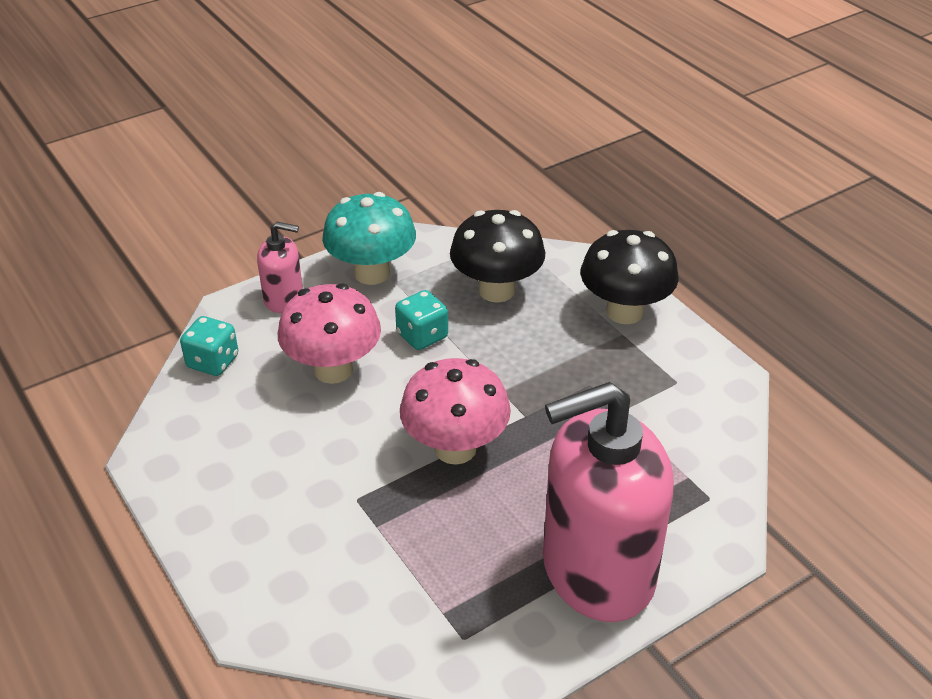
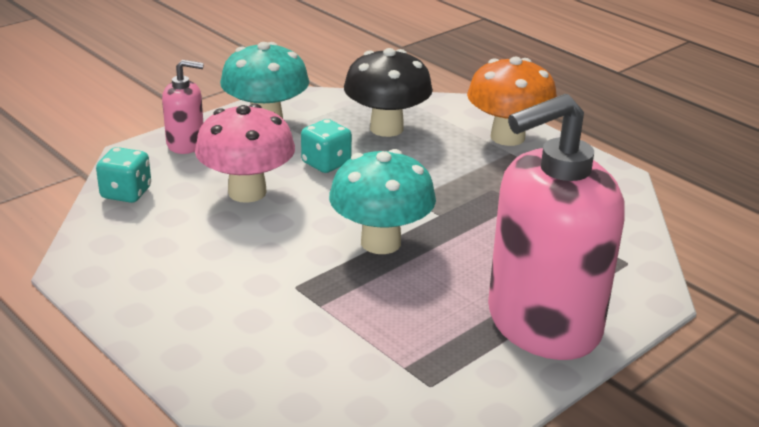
camera: 10 degrees left, 10 degrees down
pink mushroom [400,358,511,465] -> turquoise mushroom [329,149,436,254]
black mushroom [581,230,679,324] -> orange mushroom [467,57,557,146]

